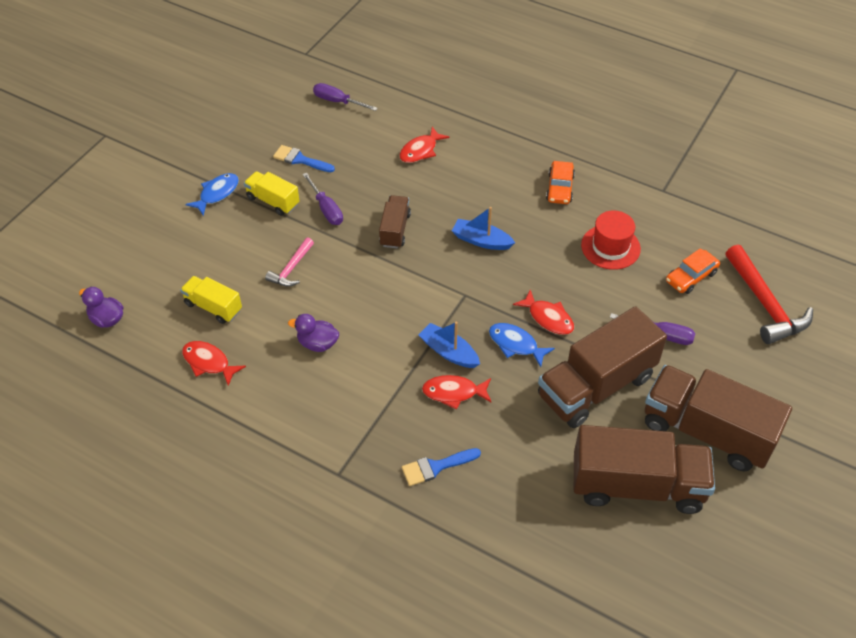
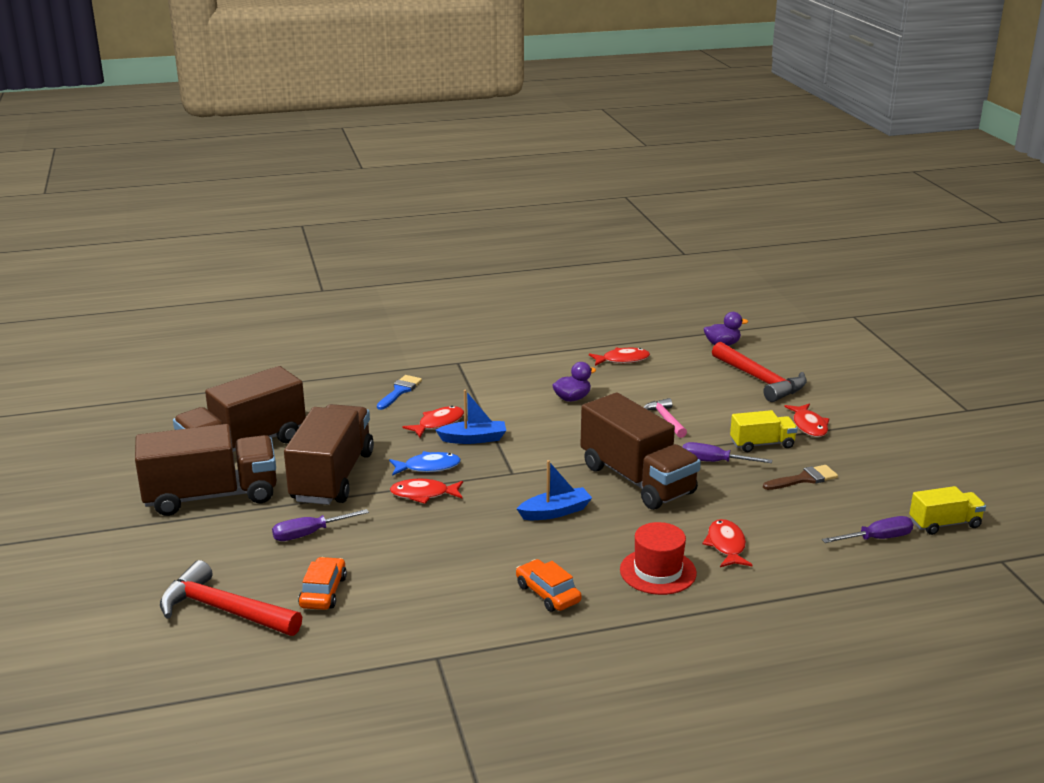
camera: 135 degrees right, 25 degrees down
yellow truck [180,276,242,324] -> yellow truck moved to [909,486,986,535]
blue fish [185,173,239,216] -> red fish [784,403,829,437]
blue brush [273,145,335,172] -> brown brush [763,465,838,490]
brown truck [379,195,411,248] -> brown truck [580,393,701,510], size x1.96
red hat [581,210,641,270] -> red hat moved to [620,522,697,595]
none -> red hammer [712,342,807,402]

